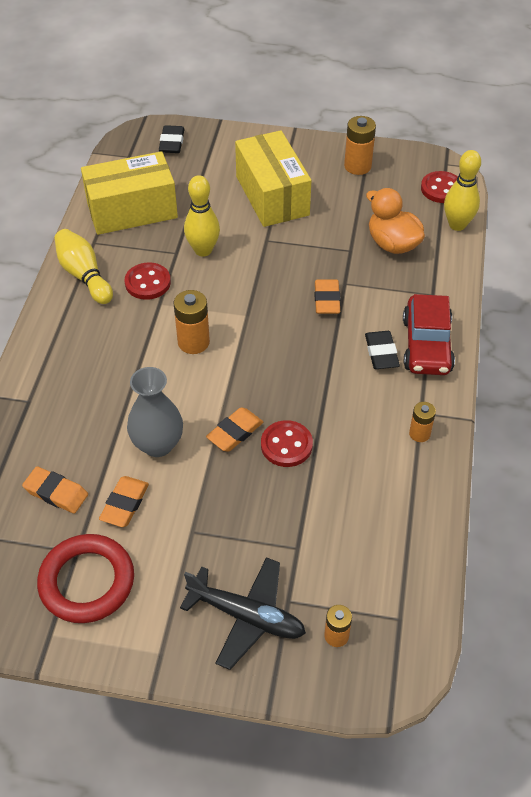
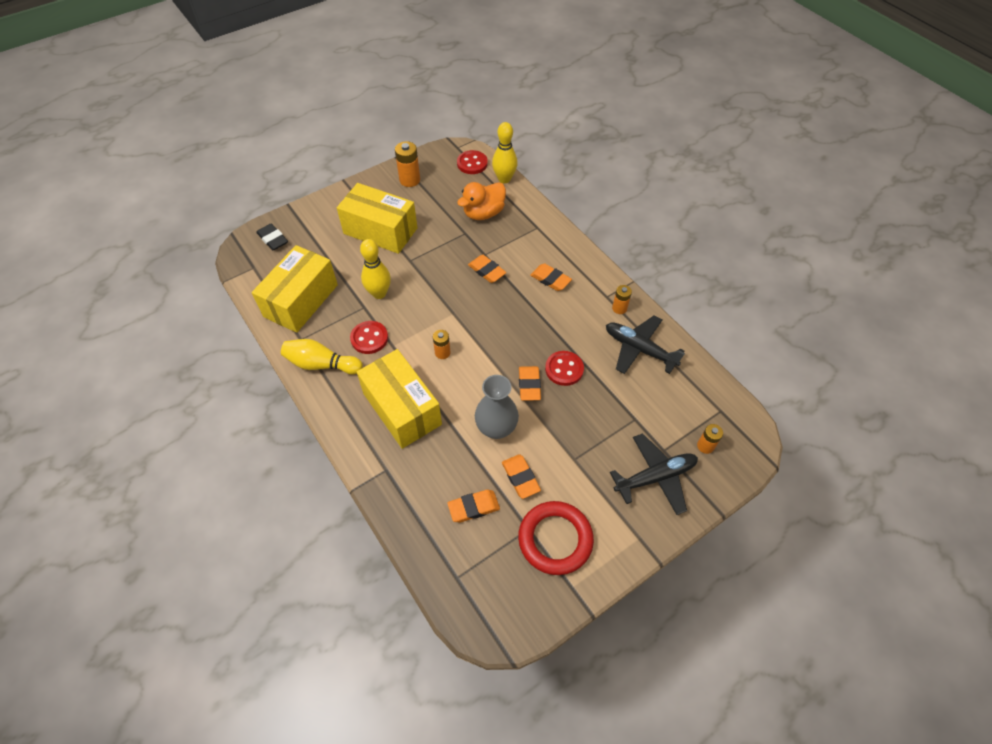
camera: 45 degrees left, 5 degrees up
orange battery [174,290,210,354] -> orange battery [433,330,451,359], size x0.62
black eraser [365,331,400,369] -> orange eraser [530,263,572,291]
orange duck [366,188,425,254] -> orange duck turned 45 degrees counterclockwise [457,182,506,220]
red car [403,294,455,375] -> none
none -> yellow box [357,349,442,449]
none -> black plane [606,315,685,374]

